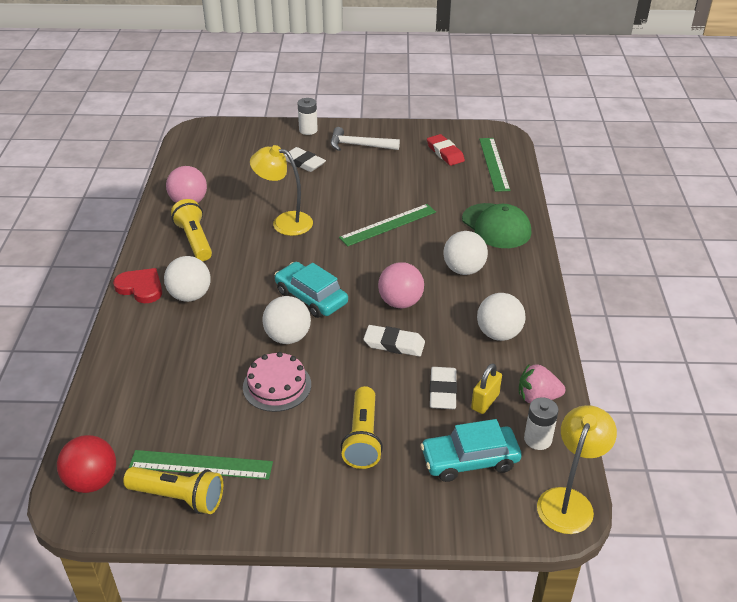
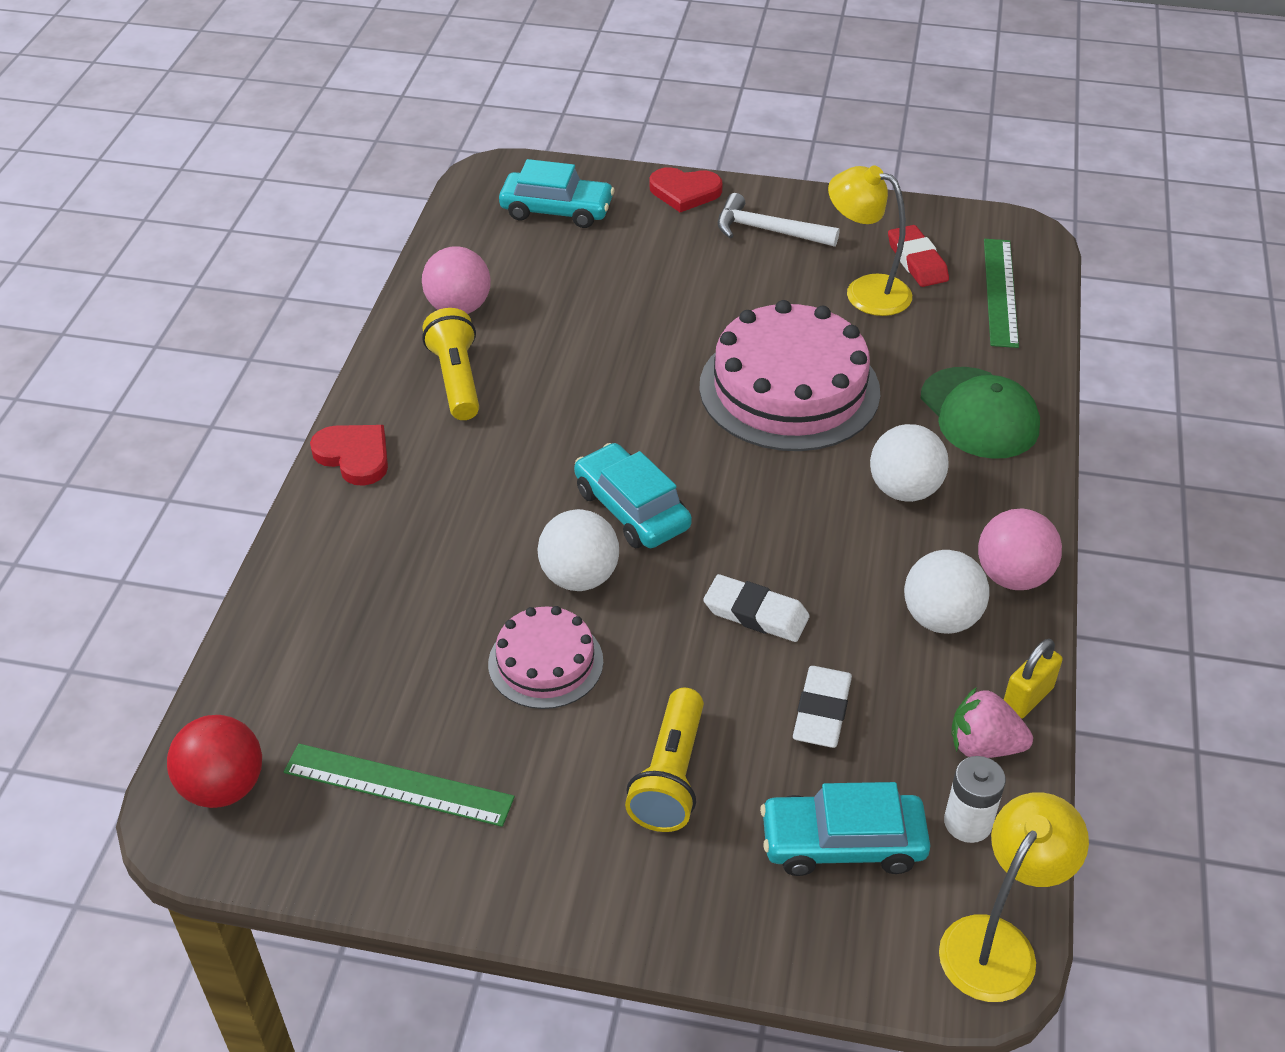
camera: 10 degrees right, 5 degrees up
yellow flashlight [123,467,223,514] -> none
white ball [164,256,211,302] -> none
yellow lamp [250,145,313,236] -> yellow lamp moved to [828,166,912,316]
white eraser [284,147,326,172] -> none
white battery [298,98,318,135] -> red heart [649,167,723,212]
green ruler [339,204,436,246] -> pink cake [699,300,880,451]
pink ball [378,262,424,308] -> pink ball moved to [978,509,1062,590]
yellow padlock [471,363,502,414] -> yellow padlock moved to [1004,639,1063,719]
none -> turquoise car [499,159,615,228]

